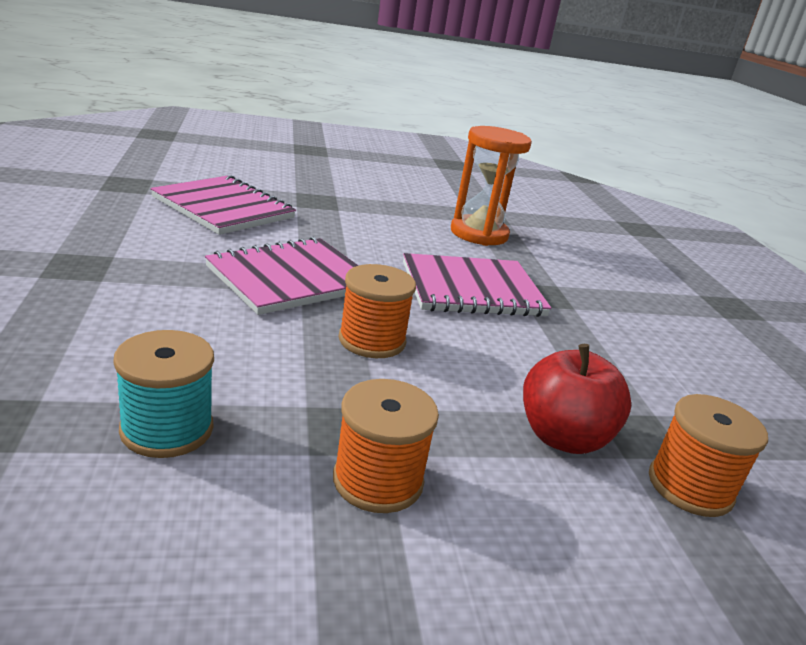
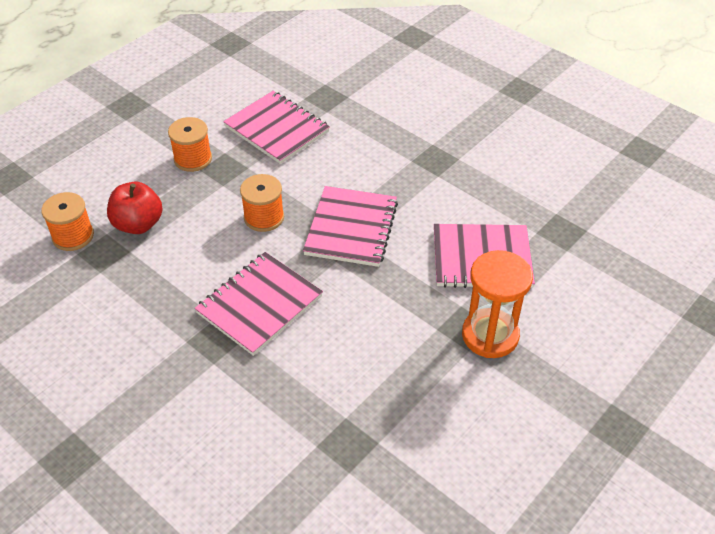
camera: 145 degrees right, 20 degrees up
turquoise spool [113,330,214,458] -> pink notebook [223,91,330,164]
orange hourglass [451,126,532,246] -> orange hourglass moved to [462,250,533,358]

